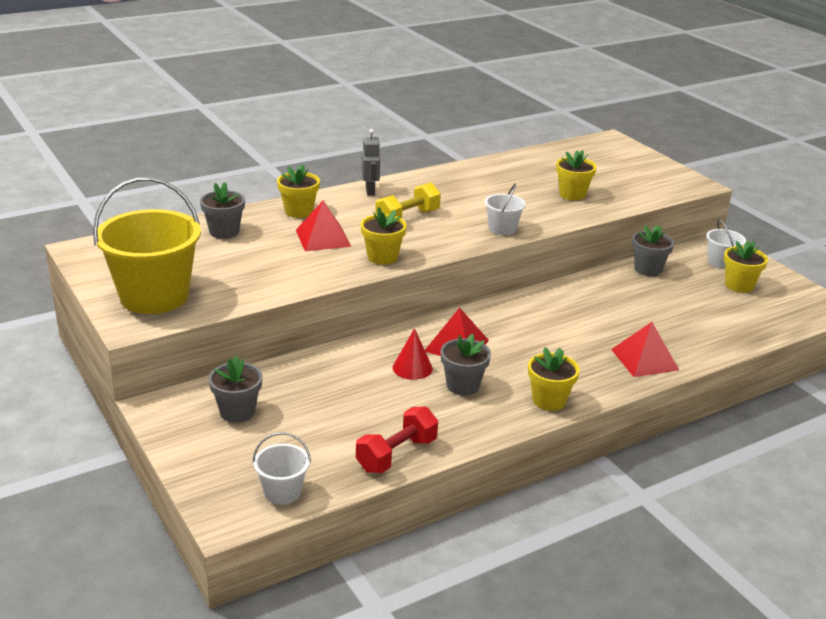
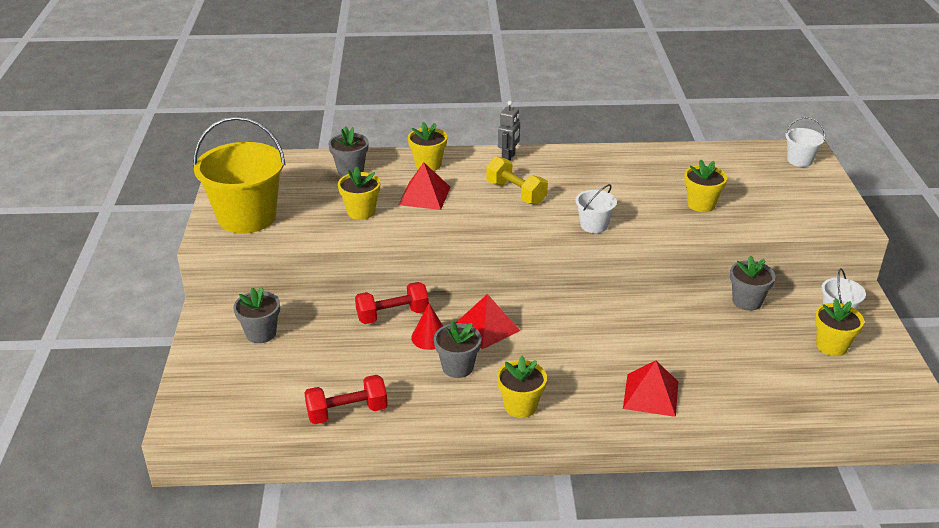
camera: 30 degrees right, 5 degrees up
white bucket [253,432,311,505] -> white bucket moved to [785,117,825,167]
yellow flower pot [361,207,407,265] -> yellow flower pot moved to [338,166,380,220]
yellow dumbbell [375,182,441,219] -> yellow dumbbell turned 60 degrees clockwise [486,156,548,205]
none -> red dumbbell [355,282,429,324]

